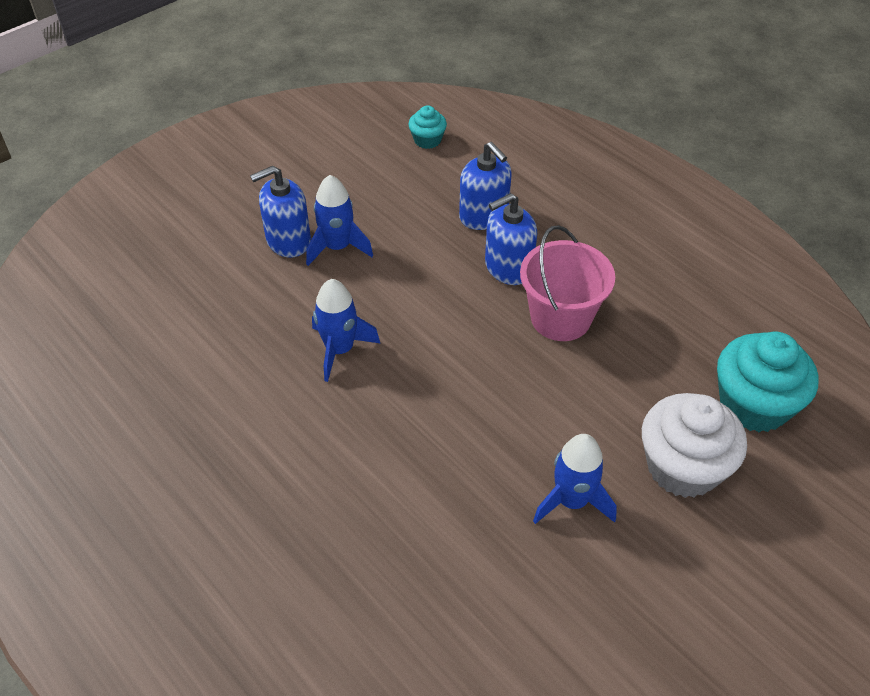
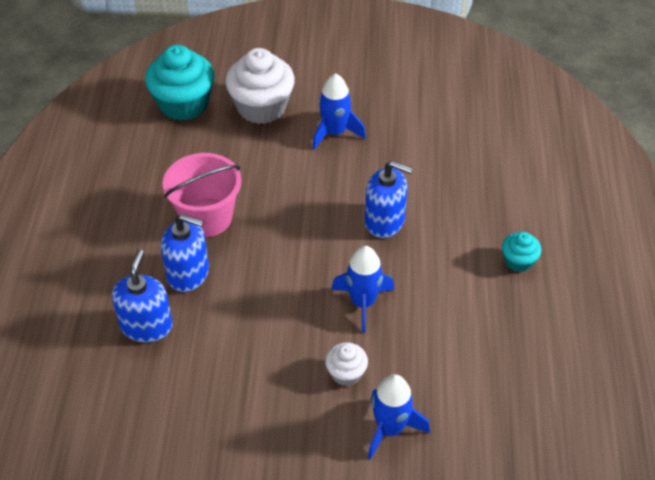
camera: 135 degrees left, 0 degrees up
blue soap dispenser [250,166,311,258] -> blue soap dispenser moved to [365,161,413,238]
blue rocket [306,175,373,266] -> blue rocket moved to [368,374,430,459]
turquoise cupcake [408,105,447,149] -> turquoise cupcake moved to [502,232,541,272]
none -> white cupcake [325,343,368,386]

